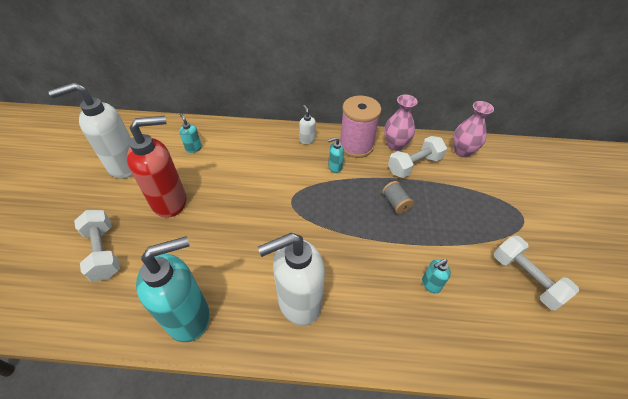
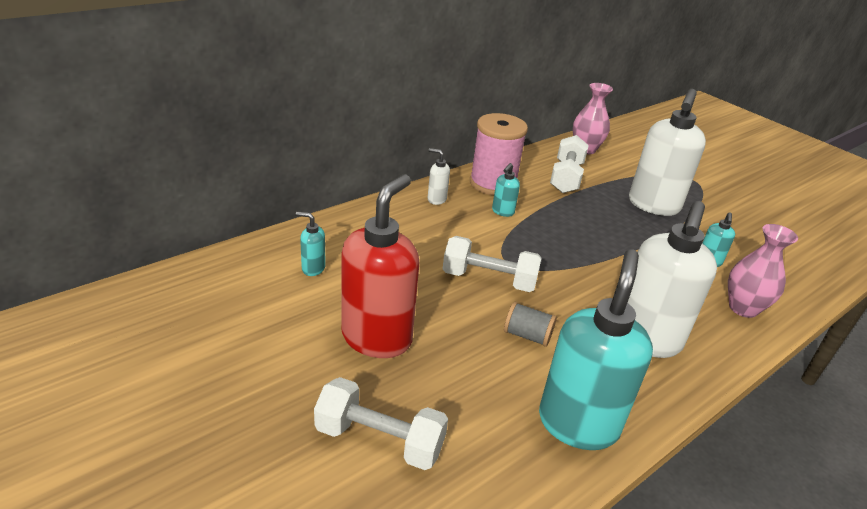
camera: 45 degrees left, 15 degrees down
white soap dispenser [48,82,132,179] -> white soap dispenser moved to [629,89,706,216]
grey spool [382,181,414,214] -> grey spool moved to [504,302,557,347]
pink vase [384,95,418,151] -> pink vase moved to [728,224,798,318]
white dumbbell [494,235,579,310] -> white dumbbell moved to [443,236,542,292]

